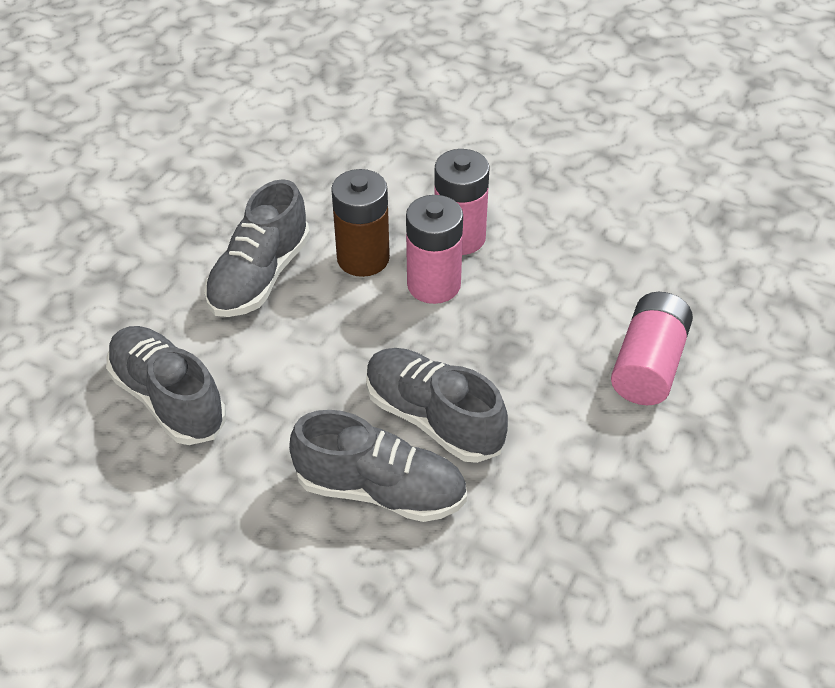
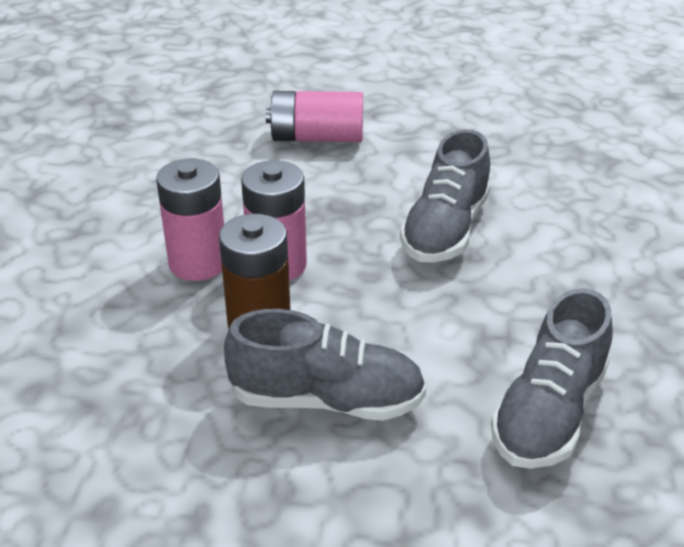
camera: 110 degrees left, 10 degrees down
grey shoe [289,410,467,522] -> none

